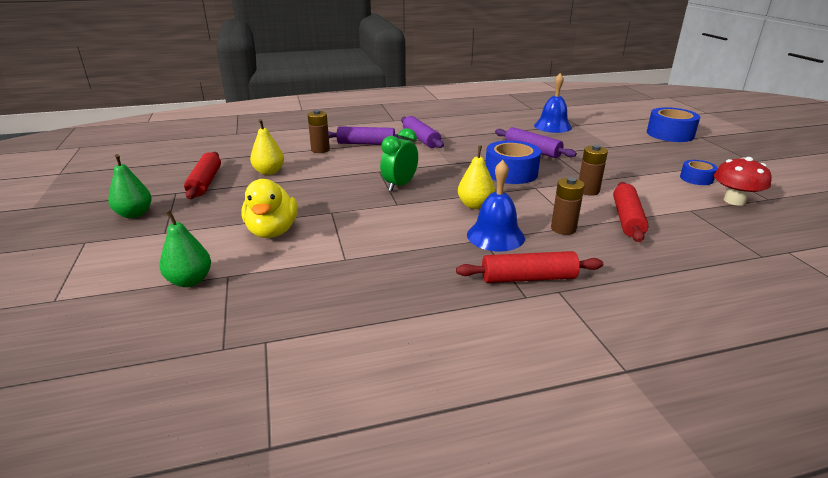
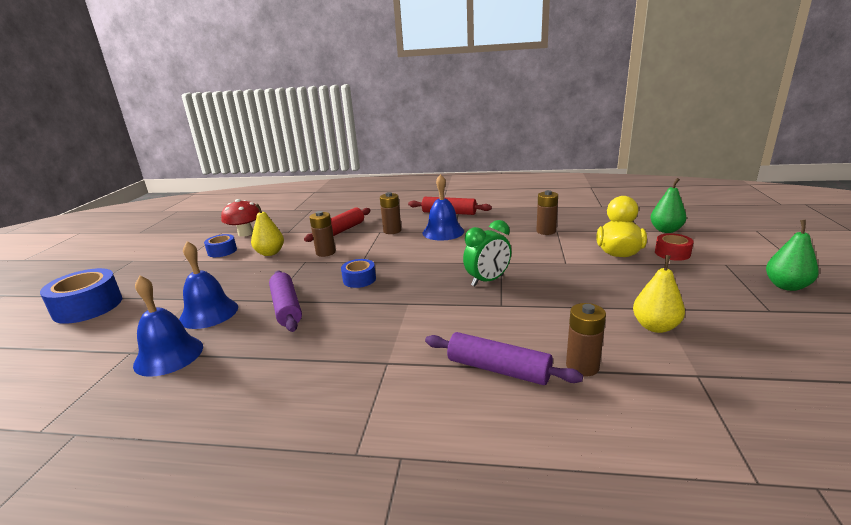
camera: 155 degrees left, 5 degrees down
red rolling pin [184,152,221,199] -> none
purple rolling pin [401,116,444,148] -> none
yellow pear [458,145,495,209] -> yellow pear moved to [251,203,284,256]
blue tape [485,140,541,184] -> blue tape [341,259,376,288], size x0.57
none -> blue bell [179,241,238,329]
none -> brown battery [536,190,558,235]
none -> red tape [655,233,694,261]

